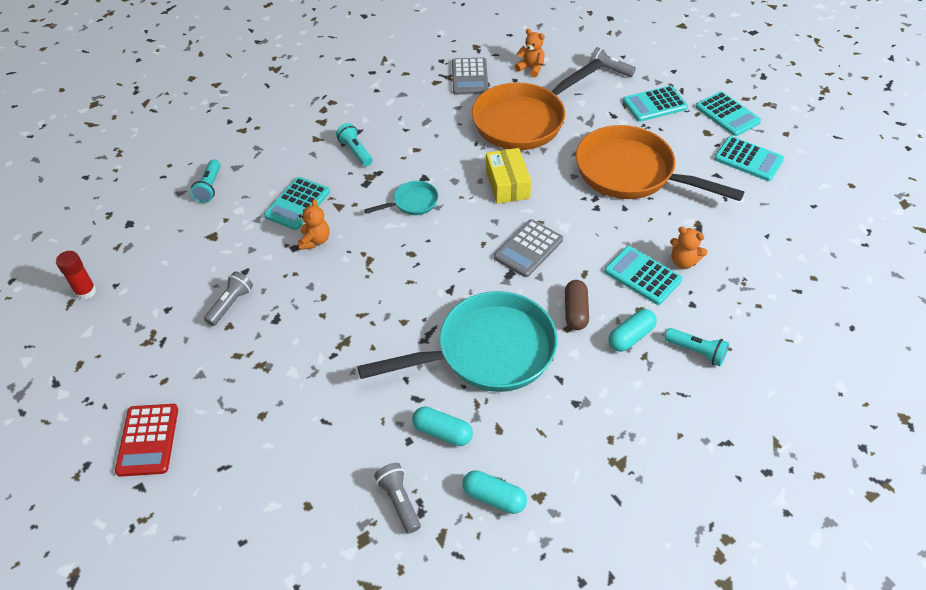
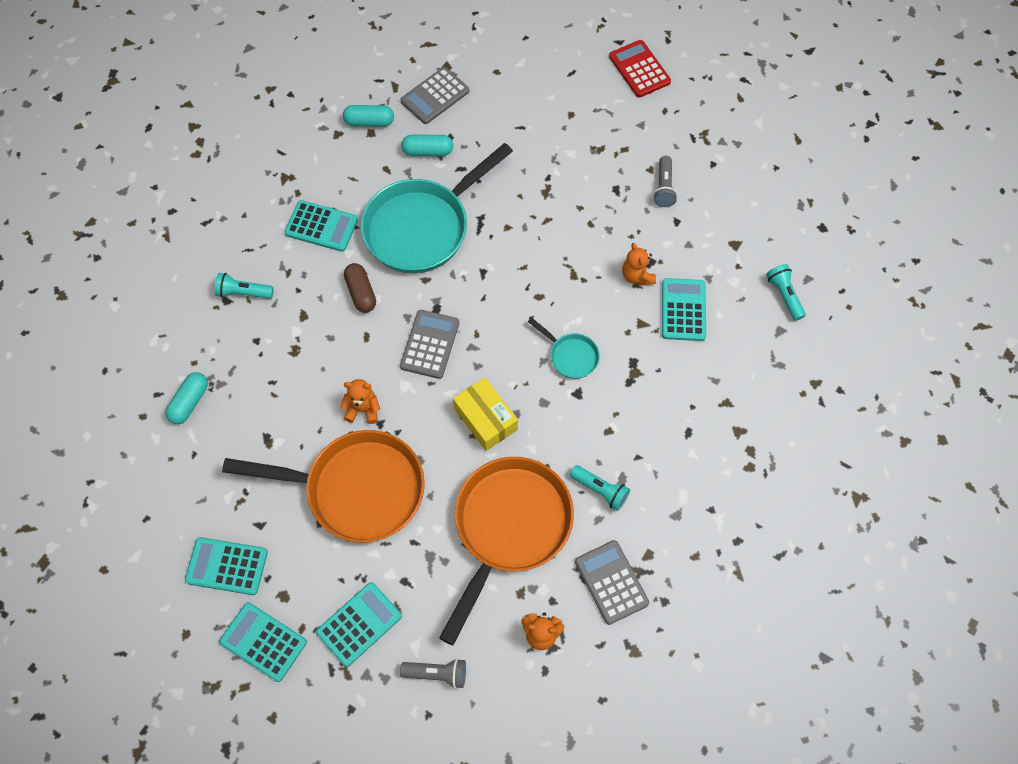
camera: 155 degrees right, 15 degrees up
red glue stick [56,251,96,300] -> none
turquoise flashlight [336,123,373,166] -> turquoise flashlight moved to [570,465,630,511]
turquoise pan [364,181,438,215] -> turquoise pan turned 90 degrees counterclockwise [528,317,600,379]
grey flashlight [374,463,421,534] -> grey calculator [401,67,469,124]
turquoise calculator [604,246,682,305] -> turquoise calculator moved to [285,200,358,252]
turquoise capsule [608,309,657,352] -> turquoise capsule moved to [165,372,208,424]
orange teddy bear [670,227,708,269] -> orange teddy bear moved to [340,379,380,424]

